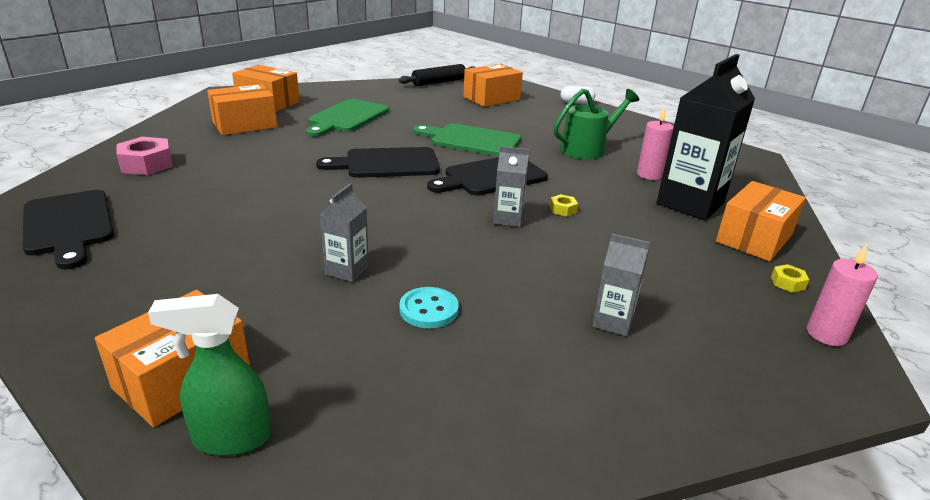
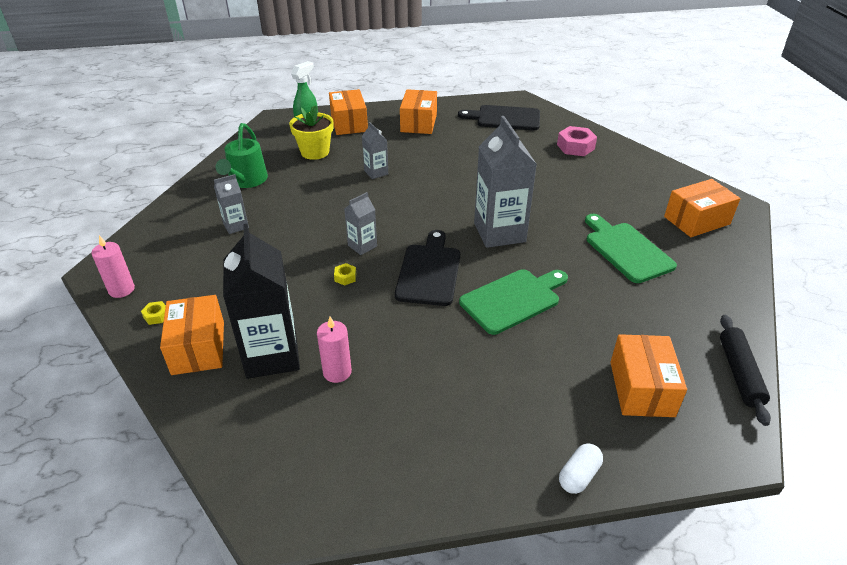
camera: 130 degrees right, 10 degrees up
orange box [207,84,277,135] -> orange box moved to [400,89,437,134]
black cutting board [316,147,440,178] -> grey carton [474,116,537,248]
turquoise button [399,287,459,328] -> none
green watering can [553,89,639,159] -> green watering can moved to [215,123,268,188]
none -> yellow flower pot [289,106,333,160]

